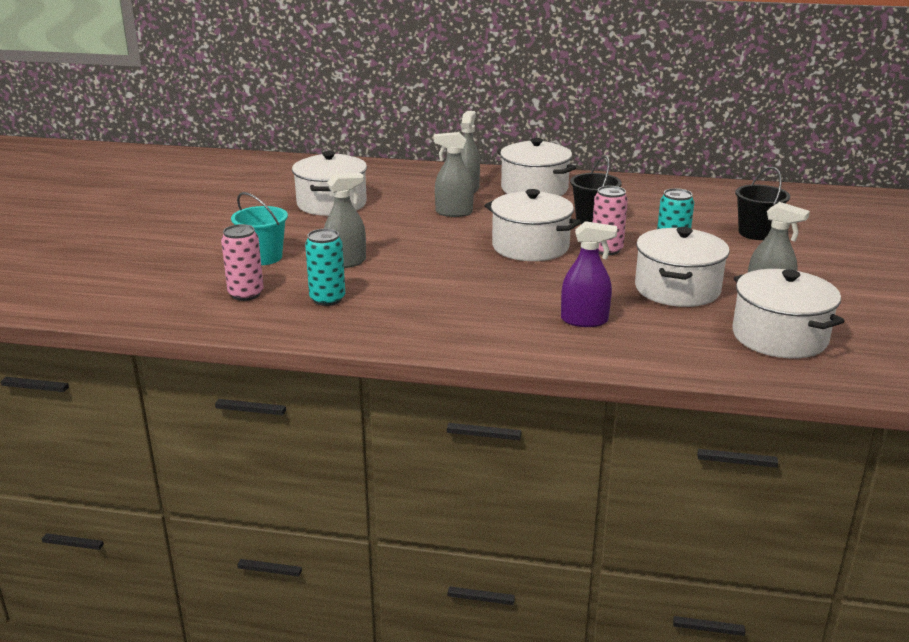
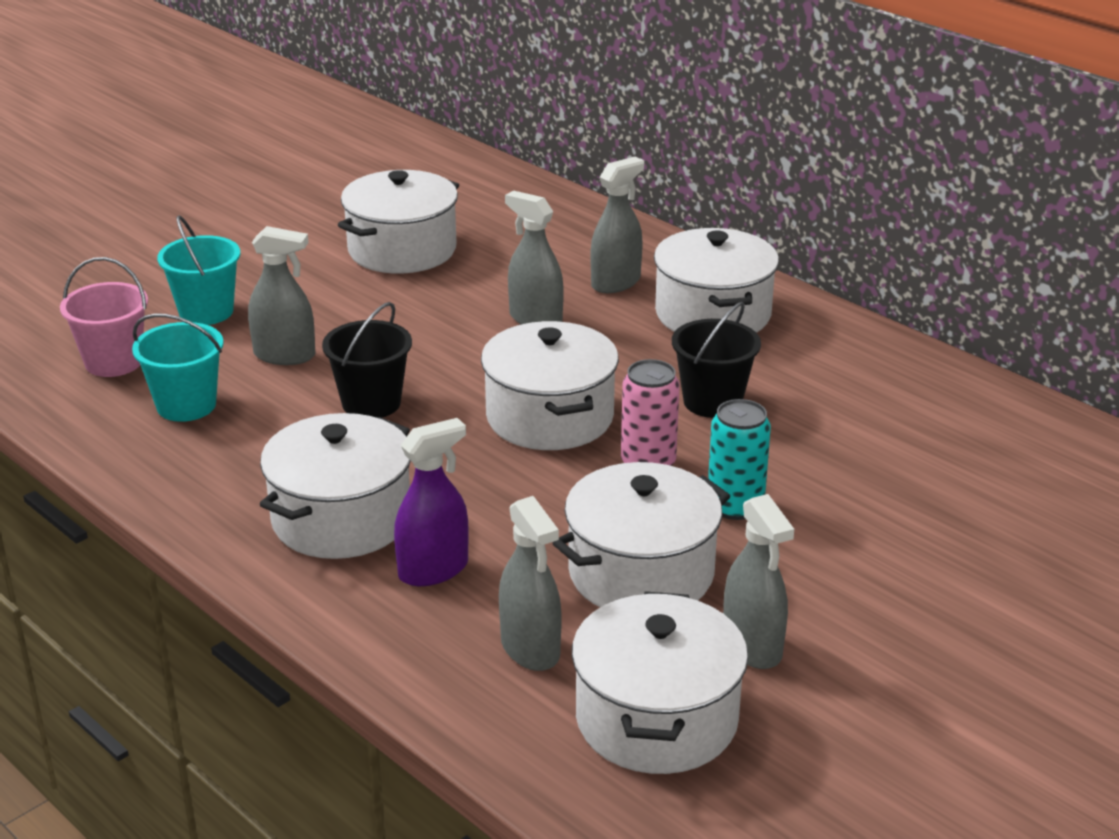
camera: 35 degrees right, 5 degrees up
pink can [221,224,264,301] -> pink bucket [60,257,148,377]
turquoise can [305,229,345,306] -> turquoise bucket [132,313,224,422]
purple spray bottle [561,221,617,327] -> purple spray bottle turned 75 degrees counterclockwise [394,418,469,586]
black bucket [735,167,790,240] -> black bucket moved to [322,302,412,418]
none -> white pot [260,413,410,559]
none -> grey spray bottle [499,496,562,671]

